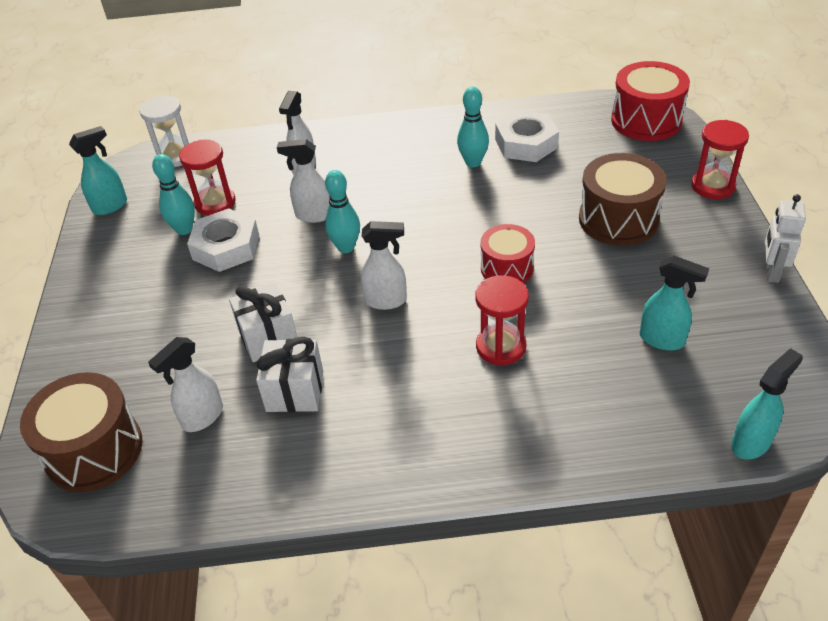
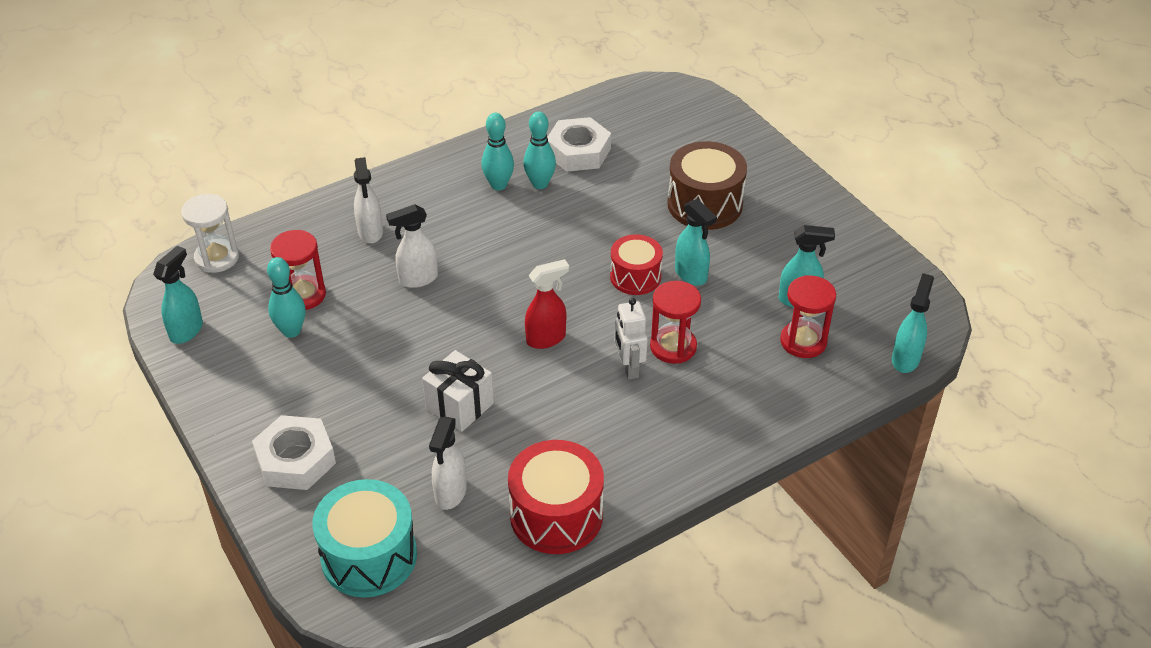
camera: 30 degrees left, 0 degrees up
brown drum [20,372,142,492] -> turquoise drum [312,479,417,598]
white nut [187,208,259,272] -> white nut moved to [252,415,336,490]
white gift [256,337,323,412] -> none
turquoise bowling pin [325,170,360,253] -> turquoise bowling pin moved to [481,113,514,190]
white spray bottle [361,221,407,310] -> red spray bottle [525,259,569,349]
red drum [611,61,690,141] -> red drum moved to [508,440,604,554]
red hourglass [691,120,749,199] -> red hourglass moved to [780,275,836,358]
white robot [765,194,806,283] -> white robot moved to [615,298,648,380]
none -> turquoise spray bottle [675,199,717,286]

